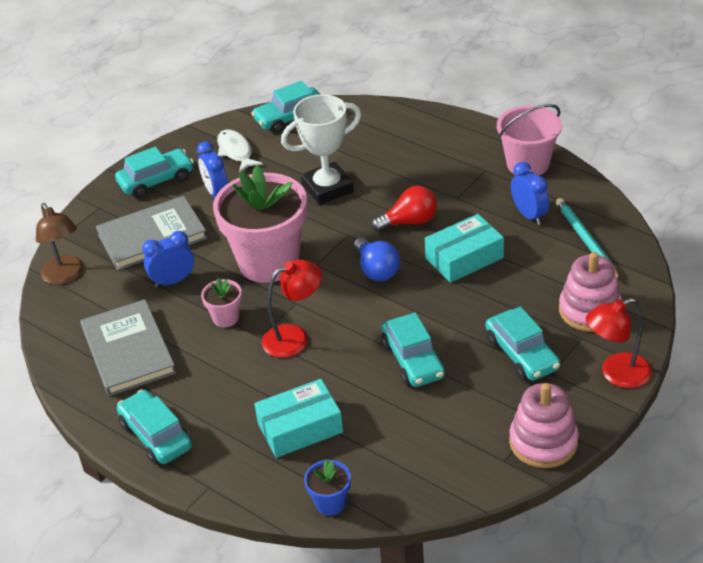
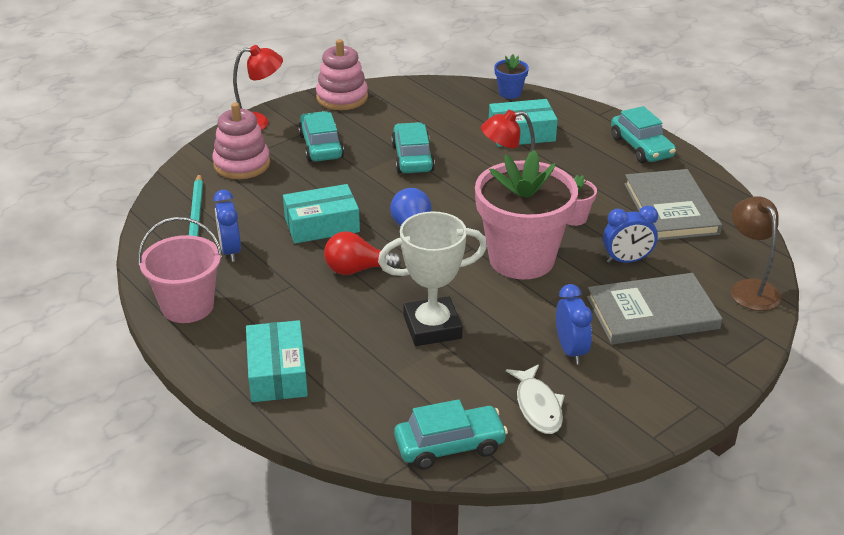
camera: 170 degrees left, 5 degrees down
turquoise car [115,147,194,198] -> none
none -> turquoise box [246,320,308,402]

